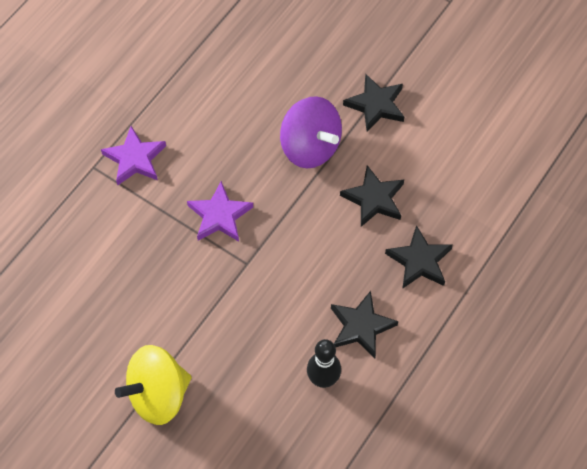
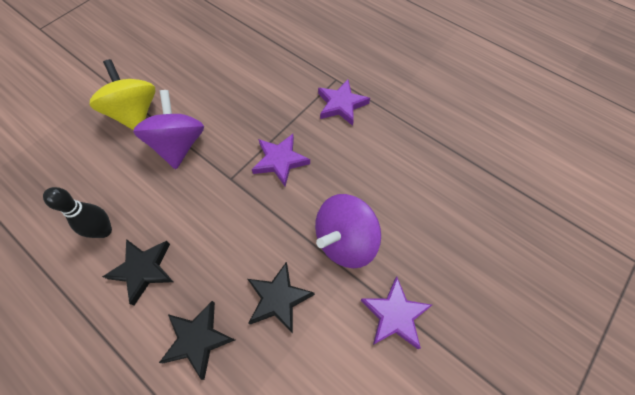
camera: 95 degrees right, 0 degrees up
black star [343,74,404,132] -> purple star [361,277,432,349]
none -> purple spinning top [133,90,204,169]

